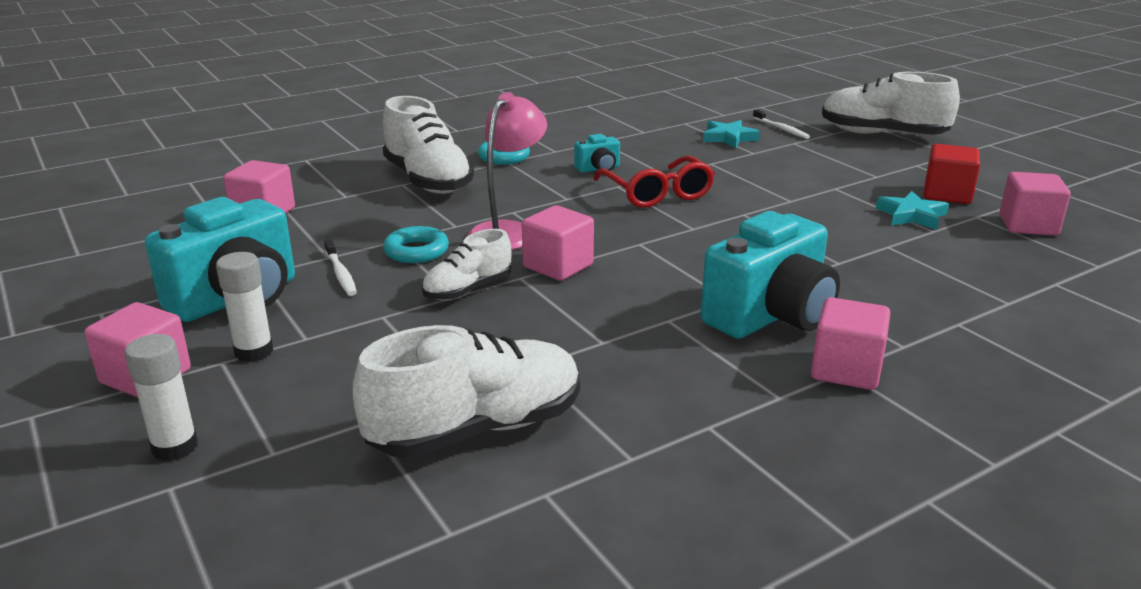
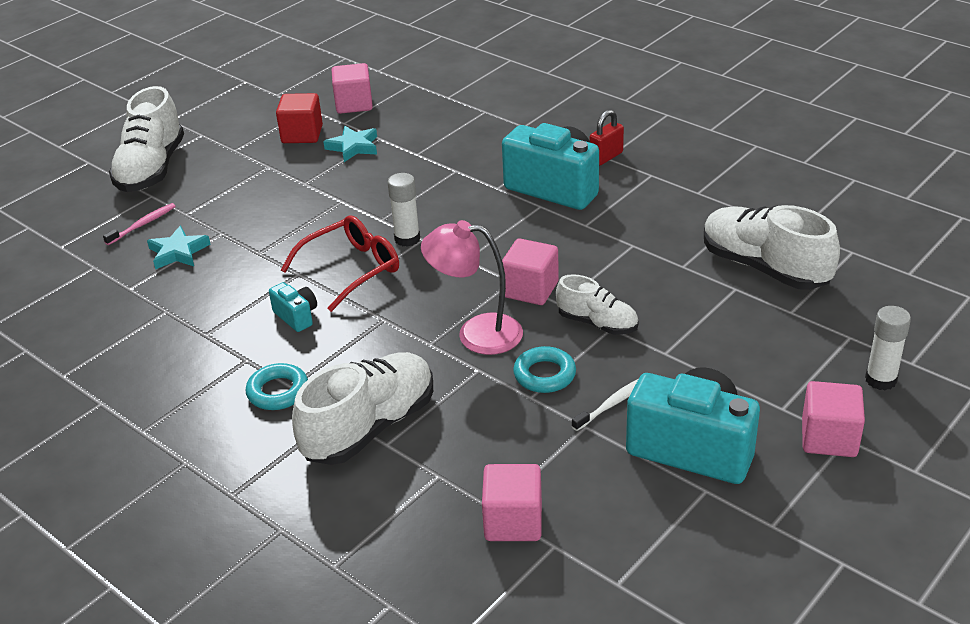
camera: 105 degrees left, 10 degrees up
white glue stick [216,252,273,362] -> white glue stick moved to [388,173,420,247]
white toothbrush [753,109,810,139] -> pink toothbrush [103,203,176,245]
pink cube [811,297,891,390] -> red padlock [590,110,624,165]

